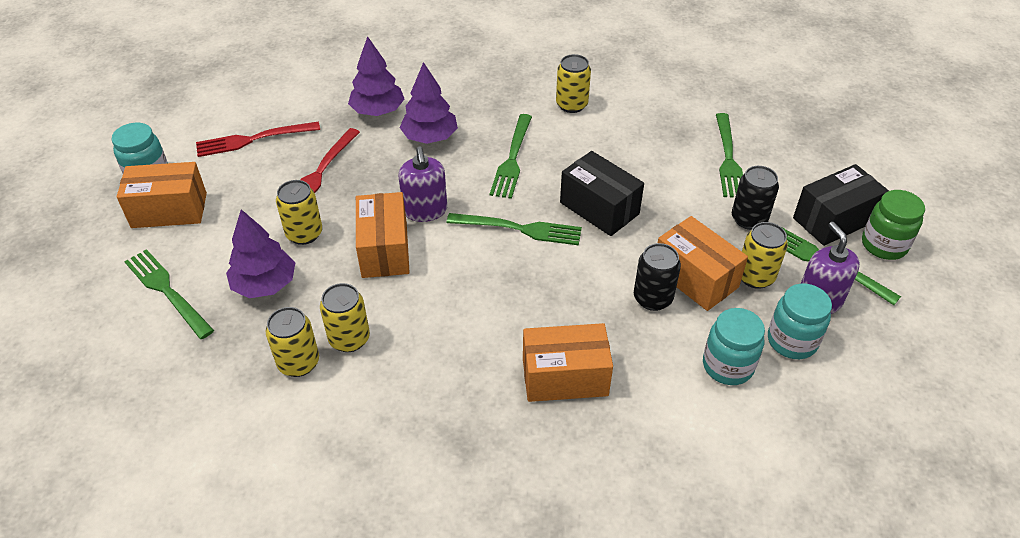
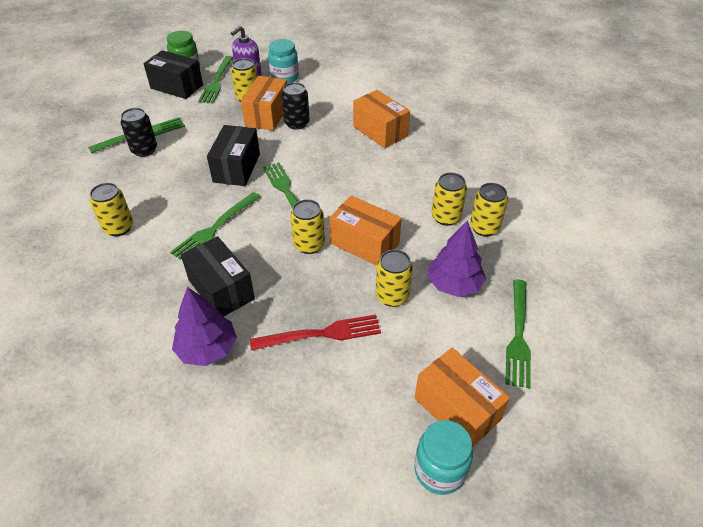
camera: 125 degrees left, 0 degrees up
red fork [196,122,320,157] -> none
orange box [356,192,410,278] -> orange box turned 75 degrees clockwise [329,196,402,266]
purple soap dispenser [399,146,447,222] -> yellow can [290,199,325,254]
purple tree [400,62,458,144] -> black box [181,236,255,317]
green fork [490,114,532,199] -> green fork turned 150 degrees clockwise [170,192,260,260]
turquoise jar [703,308,765,385] -> none
black can [732,166,779,230] -> black can moved to [121,108,157,157]

